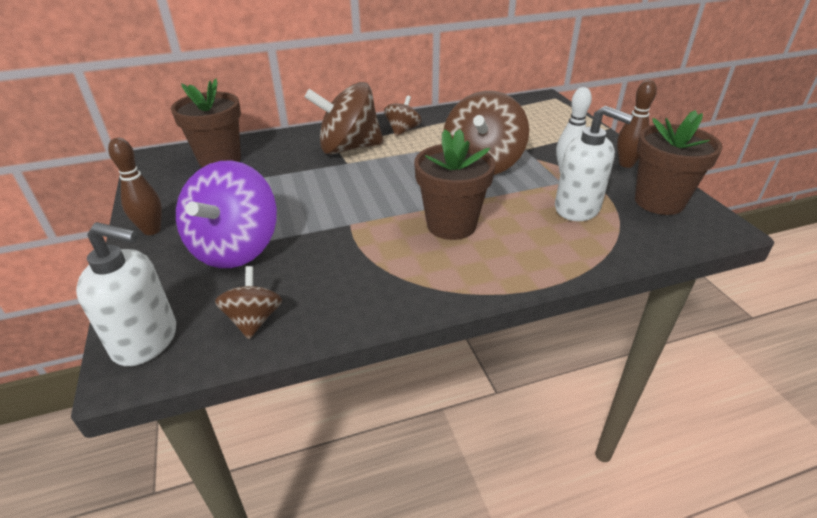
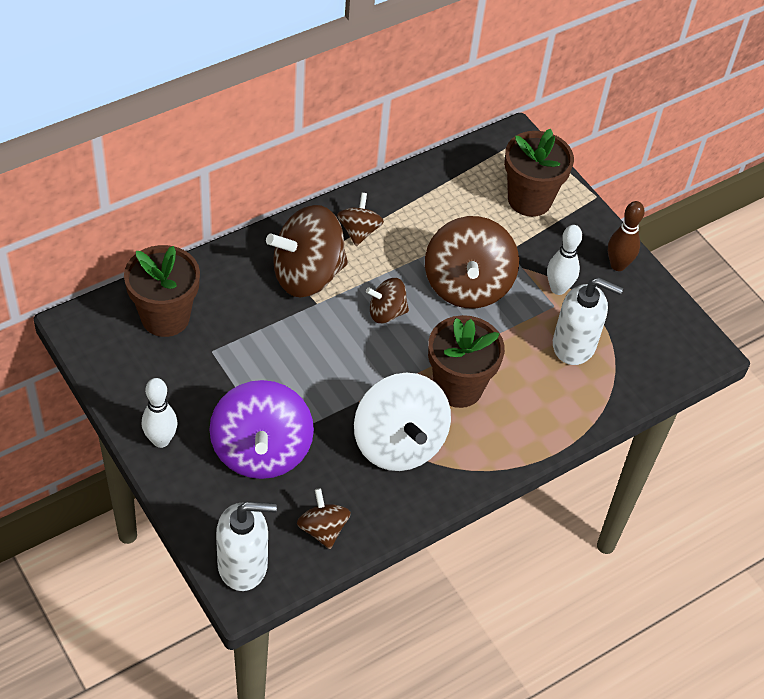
camera: 20 degrees left, 15 degrees up
brown bowling pin [108,138,162,235] -> white bowling pin [142,378,178,448]
brown flower pot [635,110,723,215] -> brown flower pot moved to [504,129,574,217]
none -> white spinning top [354,373,451,471]
none -> brown spinning top [366,278,409,323]

